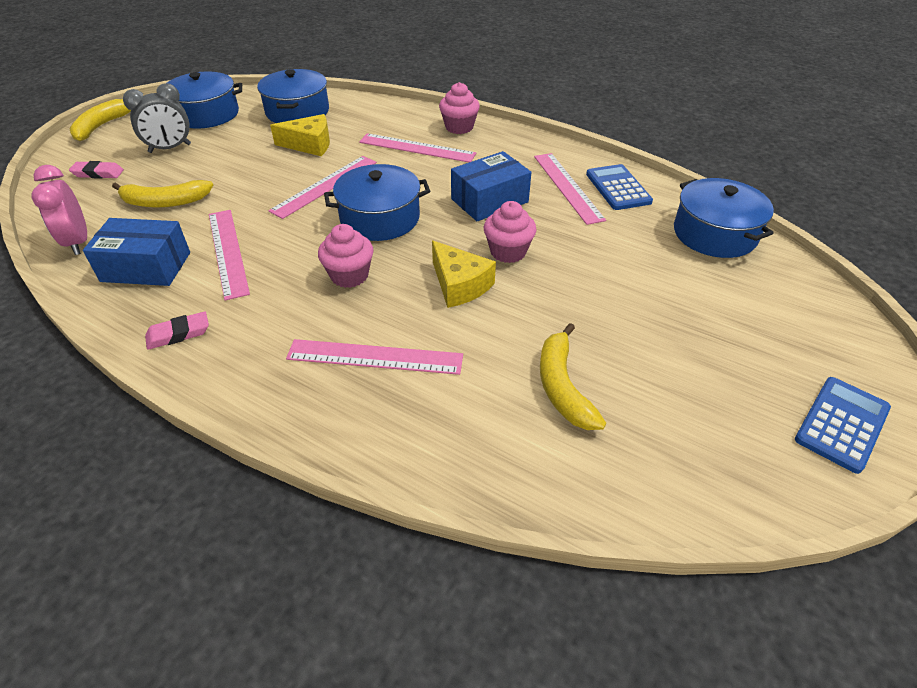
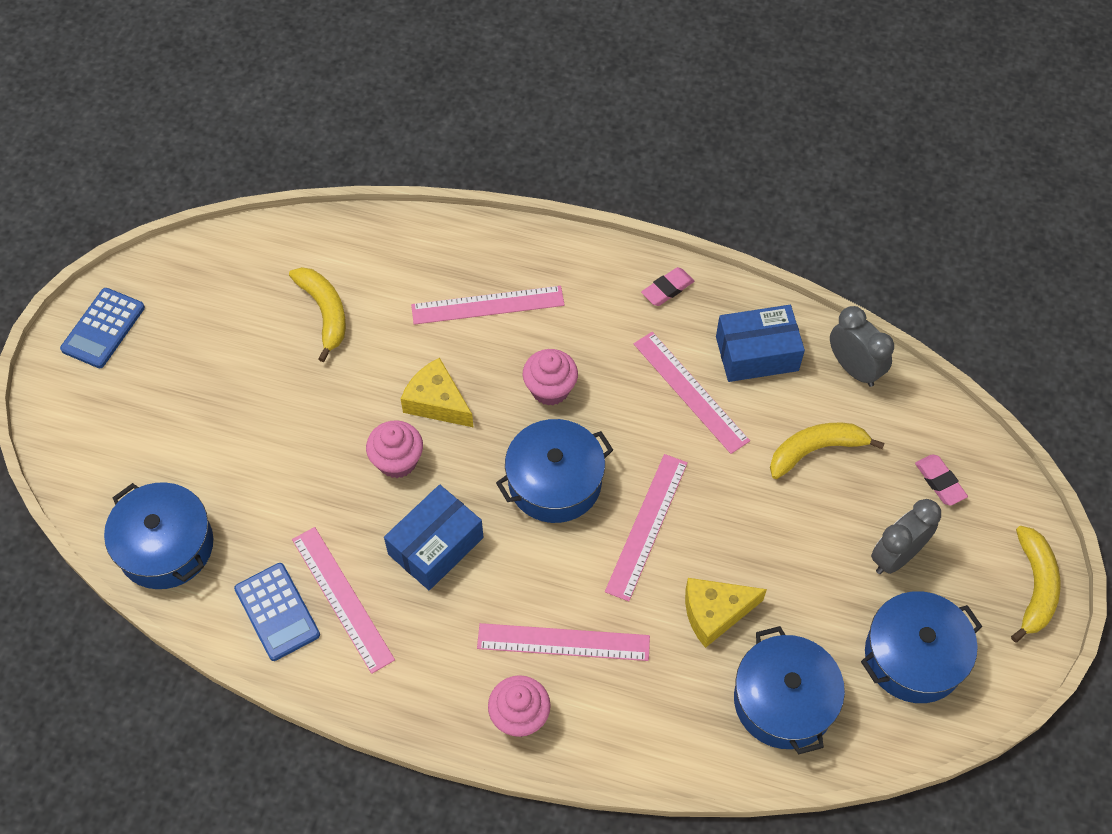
camera: 165 degrees right, 15 degrees up
pink clock [32,165,87,255] -> grey clock [830,306,894,387]
pink eraser [69,161,124,179] -> pink eraser turned 75 degrees clockwise [915,454,968,506]

